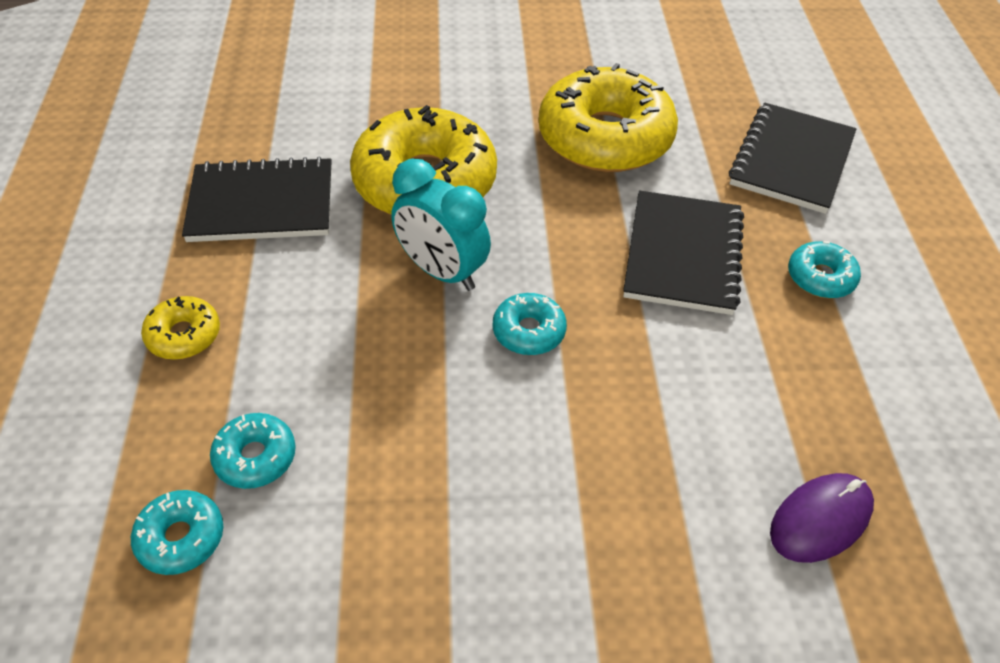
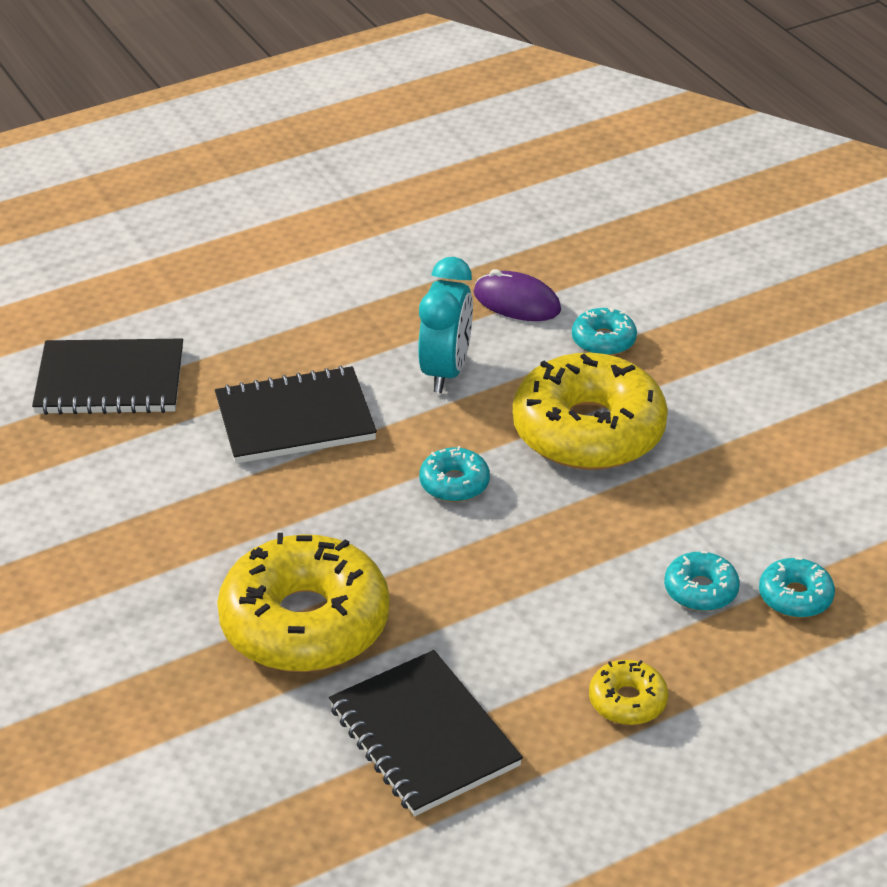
camera: 115 degrees left, 10 degrees down
turquoise clock [391,159,491,291] -> turquoise clock moved to [418,257,473,393]
yellow donut [539,63,678,172] -> yellow donut moved to [512,352,668,470]
turquoise donut [788,241,861,298] -> turquoise donut moved to [572,307,637,356]

